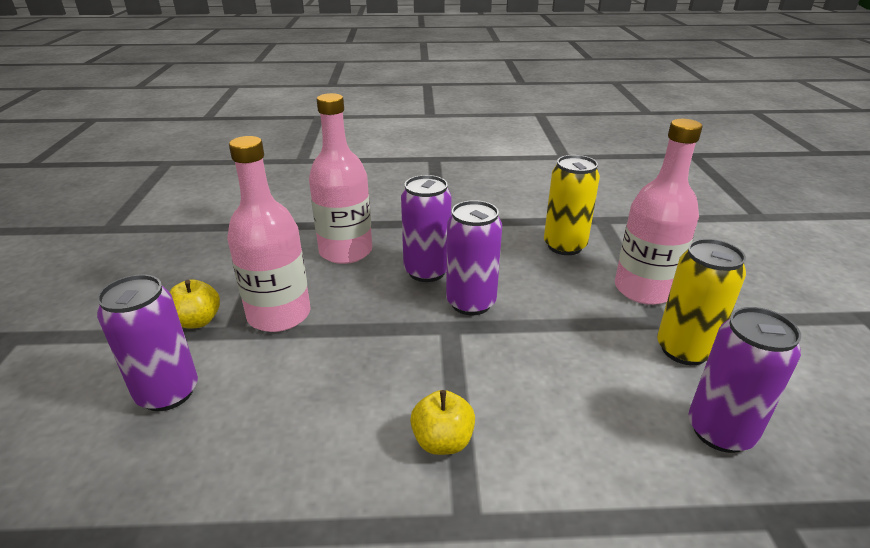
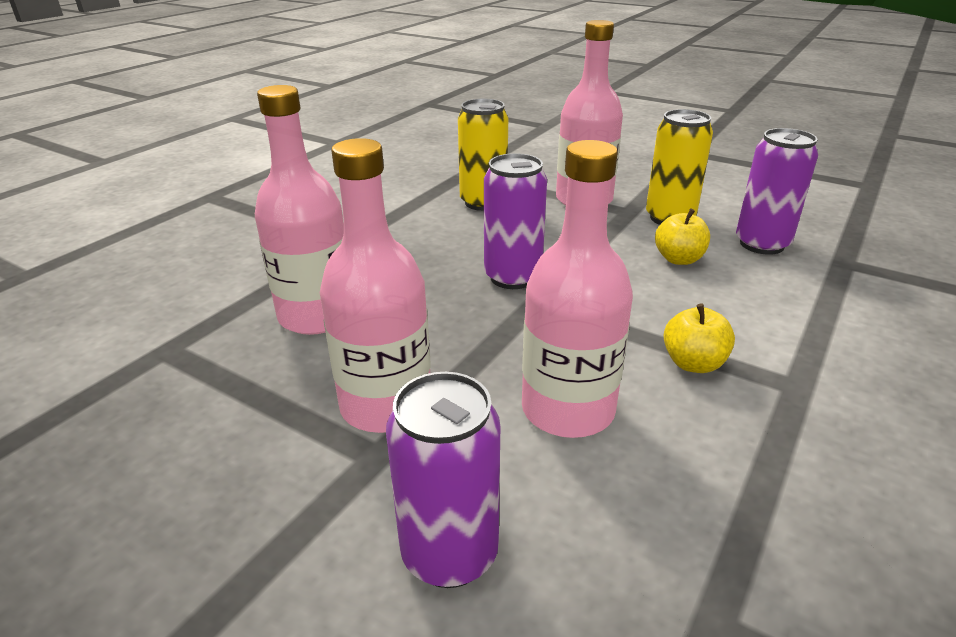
camera: 55 degrees left, 0 degrees up
yellow apple [170,279,220,329] -> yellow apple moved to [655,209,710,265]
purple can [401,175,452,282] -> none
none -> pink bottle [522,140,633,438]

